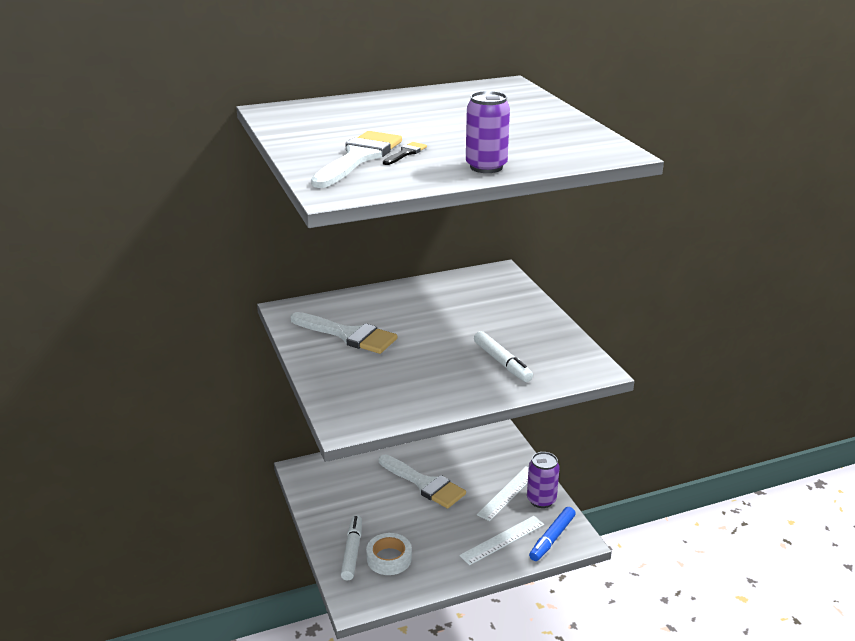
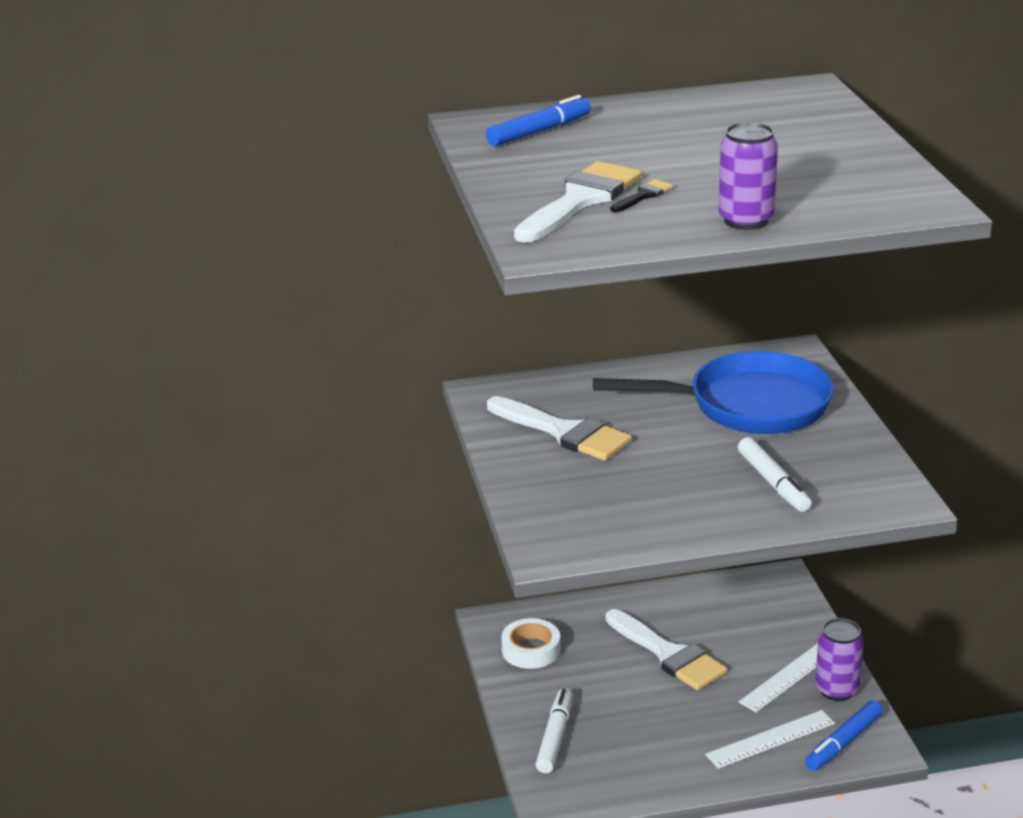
camera: 10 degrees right, 0 degrees up
white tape [366,533,412,575] -> white tape moved to [501,618,560,669]
none -> blue marker [486,95,591,146]
none -> blue pan [593,351,834,434]

